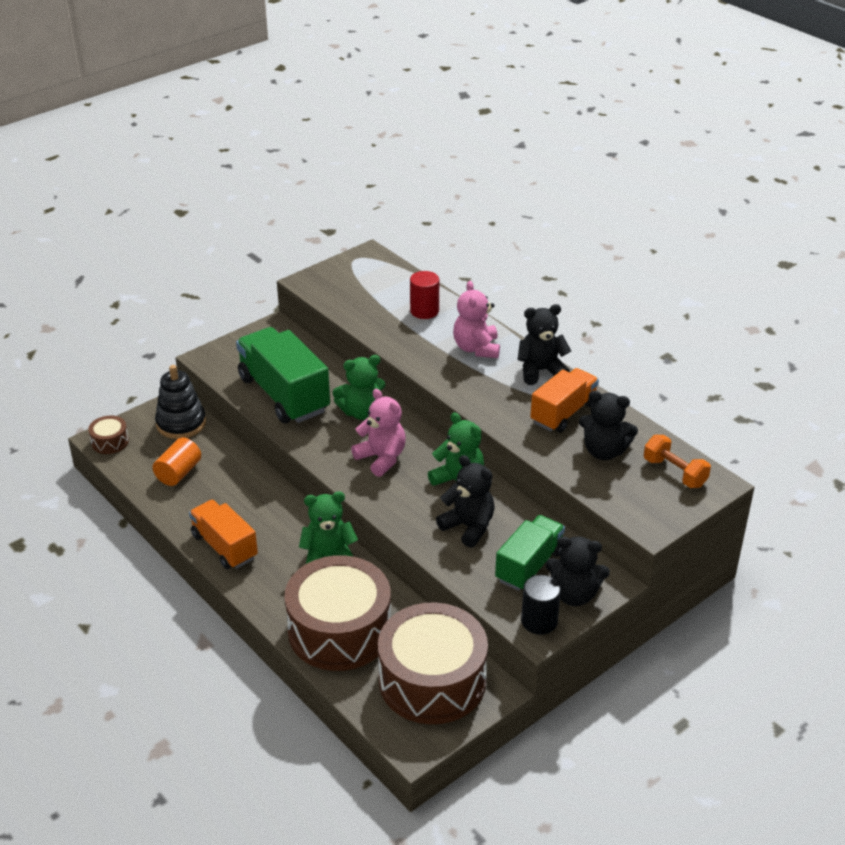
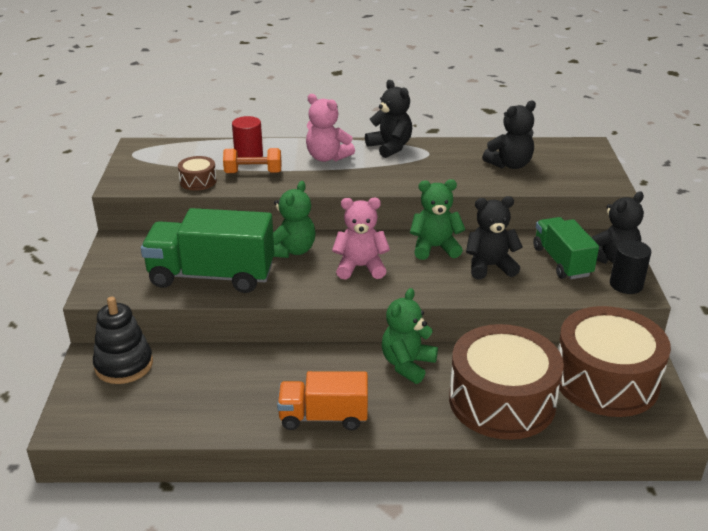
camera: 50 degrees left, 5 degrees down
brown drum [88,416,129,454] -> brown drum moved to [178,156,217,191]
orange cylinder [153,437,201,486] -> none
black teddy bear [518,304,571,385] -> black teddy bear turned 120 degrees clockwise [365,80,412,158]
orange truck [530,368,599,432] -> none
orange dumbbell [644,435,711,488] -> orange dumbbell moved to [223,148,281,173]

